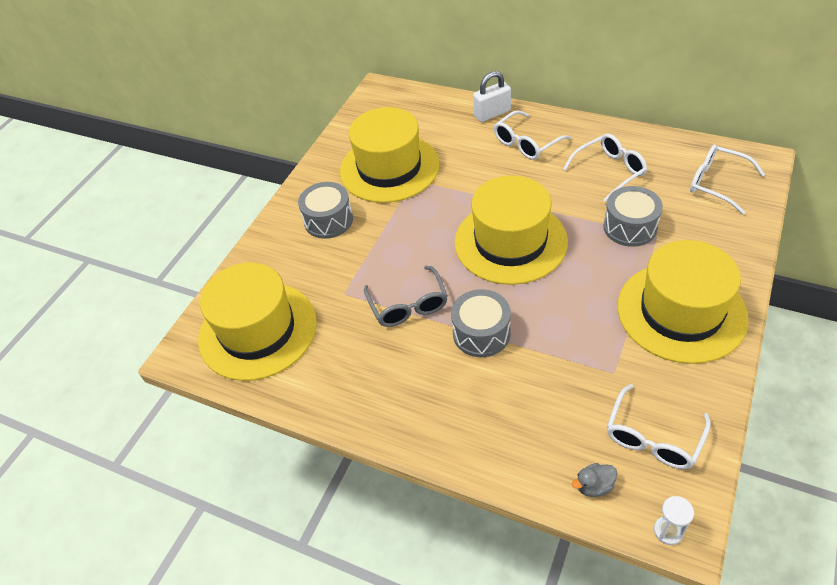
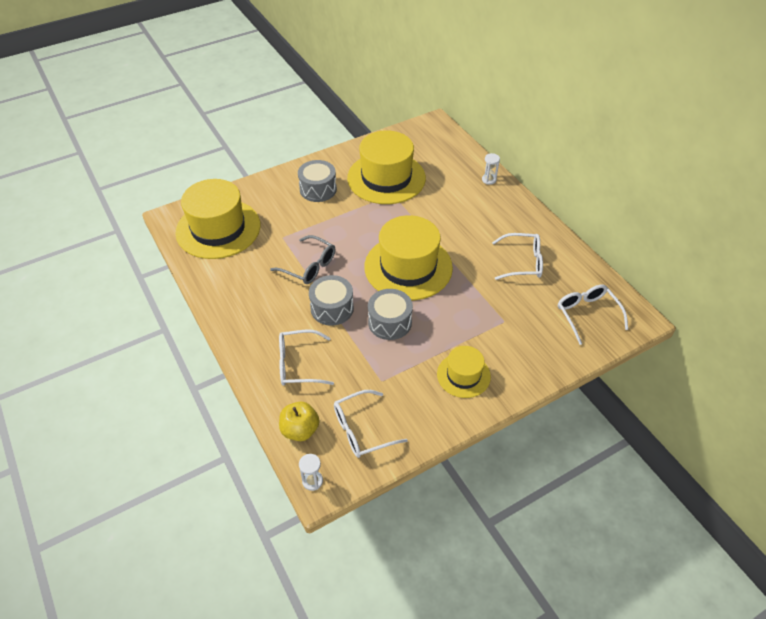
camera: 30 degrees right, 0 degrees up
grey glasses [364,266,448,327] -> grey glasses turned 75 degrees counterclockwise [270,235,335,284]
white padlock [473,71,511,122] -> white hourglass [482,153,500,185]
white glasses [494,110,571,160] -> white glasses moved to [279,330,334,386]
grey duck [572,463,617,497] -> yellow apple [279,402,320,441]
grey drum [603,186,663,247] -> grey drum moved to [368,289,413,340]
yellow hat [617,240,749,364] -> yellow hat [437,346,491,398], size x0.54

